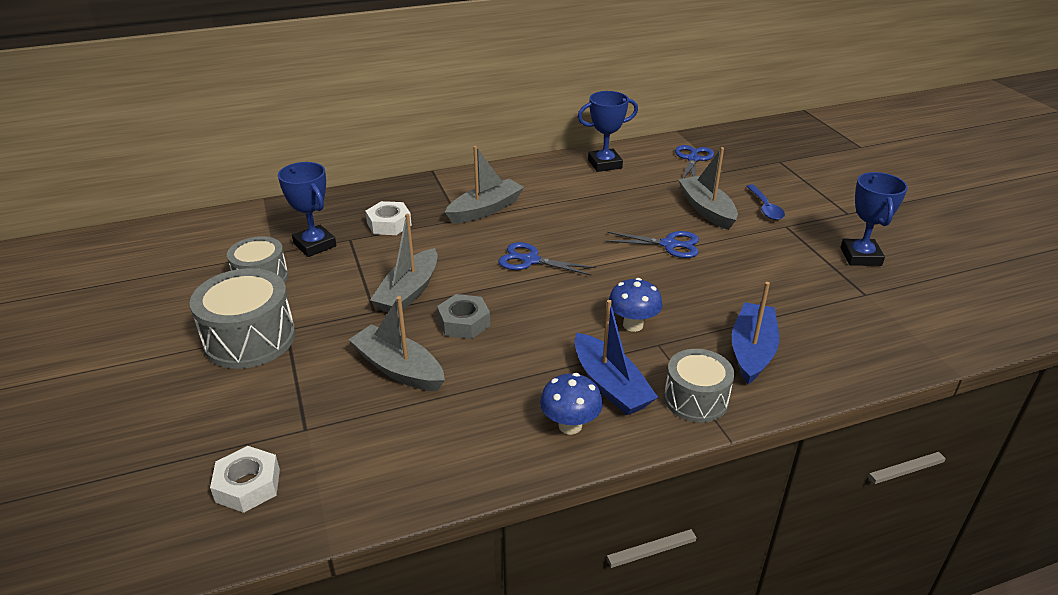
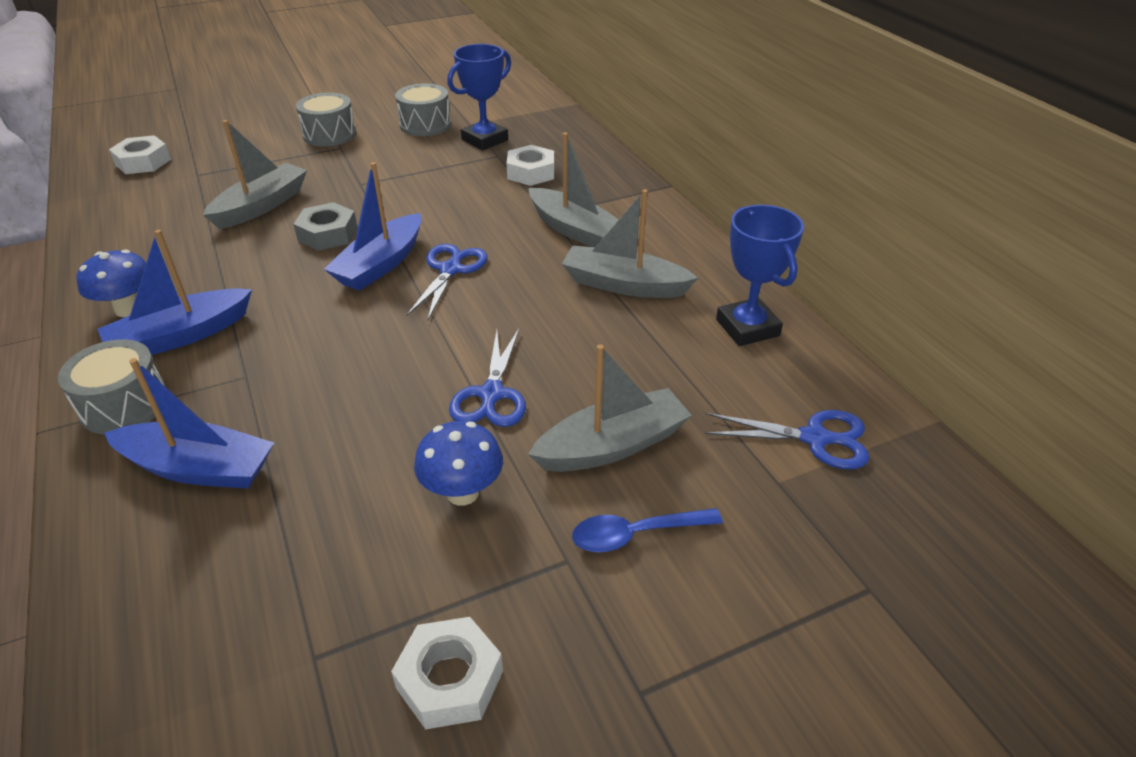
camera: 85 degrees right, 5 degrees up
grey drum [190,268,295,369] -> grey drum [296,92,356,147], size x0.66
grey boat [370,214,438,312] -> grey boat moved to [562,189,698,298]
blue mushroom [609,278,663,332] -> blue mushroom moved to [414,421,503,506]
blue trophy [841,172,908,266] -> white nut [391,617,503,730]
none -> blue boat [324,162,421,291]

